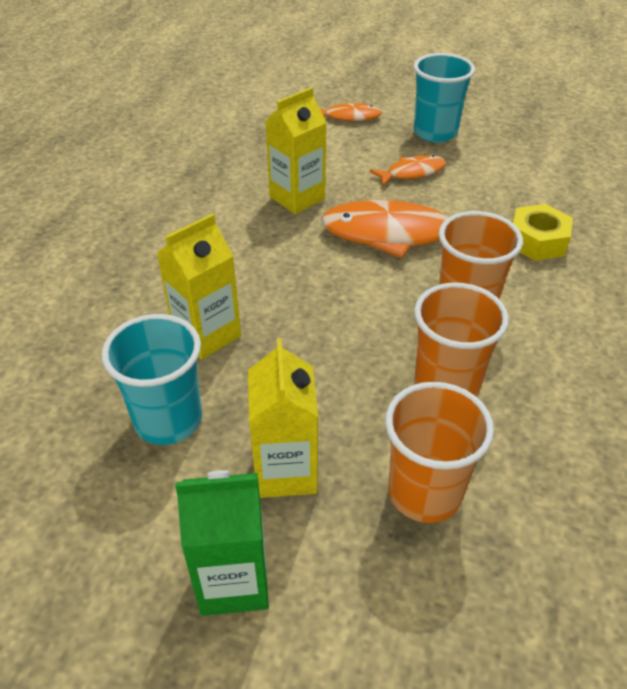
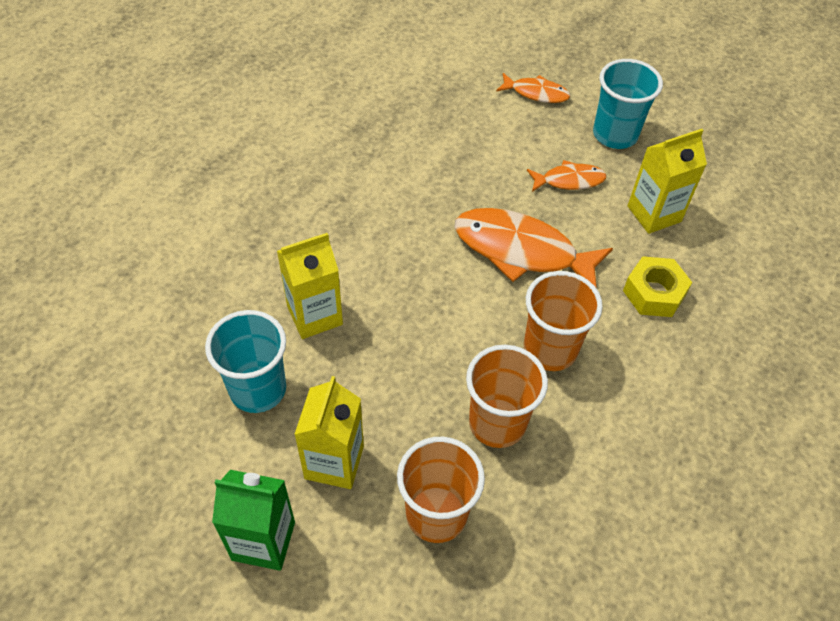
camera: 15 degrees right, 10 degrees up
yellow carton [265,87,327,214] -> yellow carton moved to [627,129,707,234]

